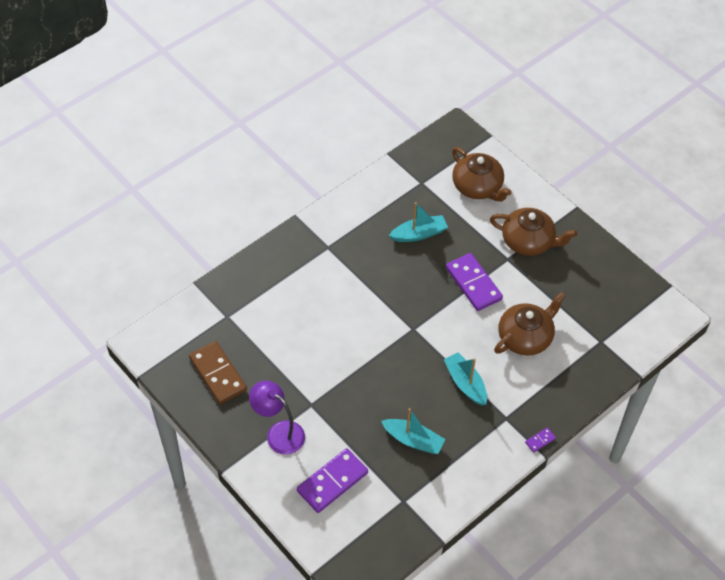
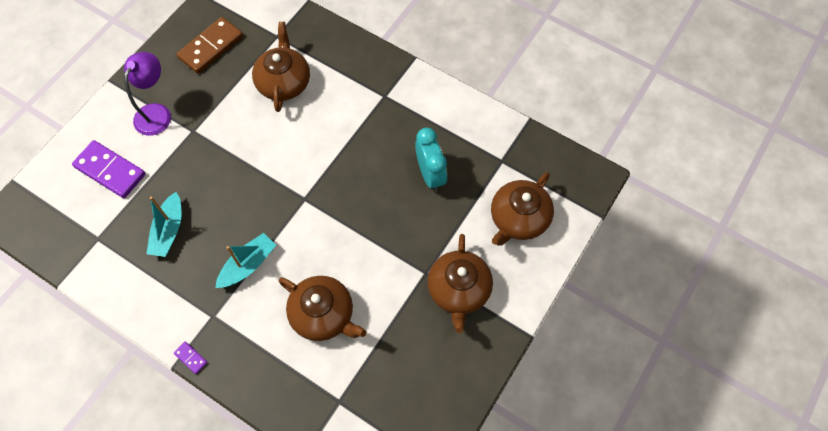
camera: 75 degrees right, 10 degrees up
turquoise boat [389,202,448,242] -> turquoise clock [415,128,447,191]
purple domino [446,253,503,311] -> none
none -> brown teapot [252,22,310,112]

